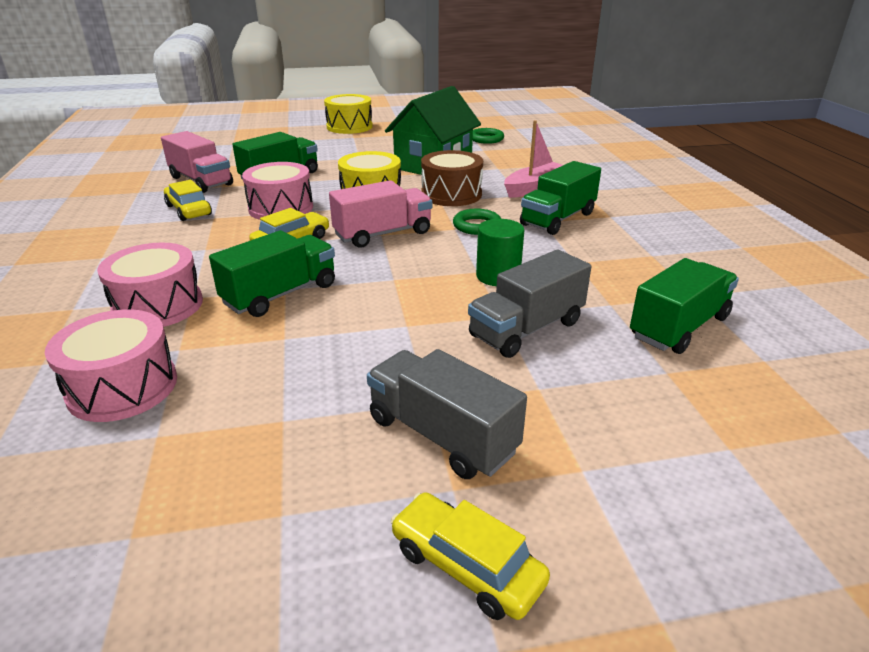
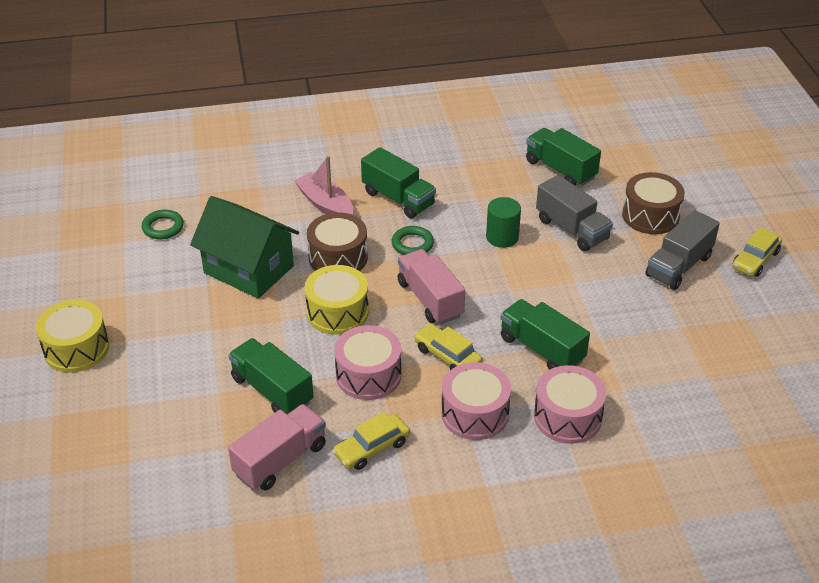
camera: 90 degrees left, 10 degrees up
pink drum [45,309,177,422] -> pink drum moved to [441,362,511,440]
none -> brown drum [622,172,685,234]

